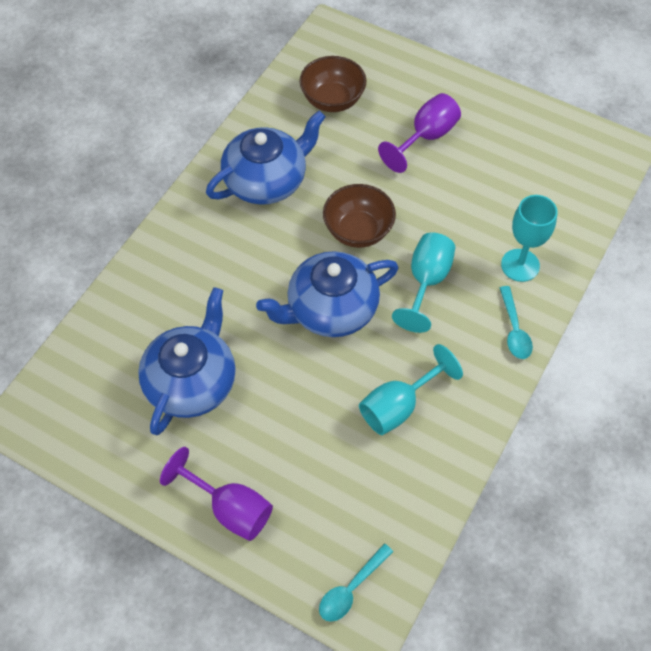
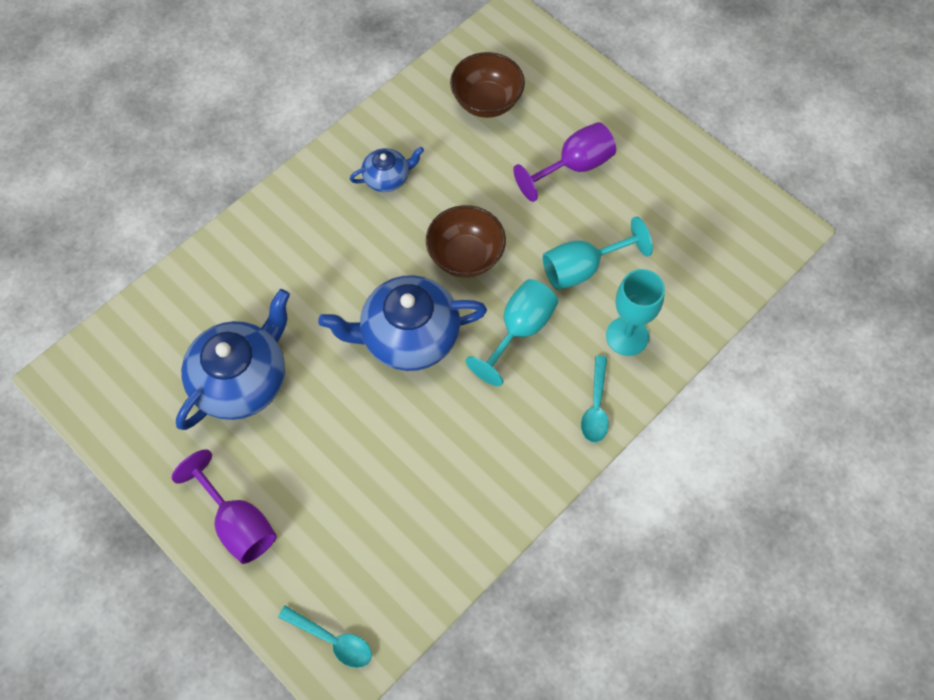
camera: 15 degrees right, 5 degrees up
blue teapot [206,111,326,205] -> blue teapot [350,147,424,192], size x0.51
turquoise spoon [319,543,393,622] -> turquoise spoon turned 120 degrees counterclockwise [278,606,372,668]
turquoise goblet [359,344,463,435] -> turquoise goblet moved to [543,217,653,290]

